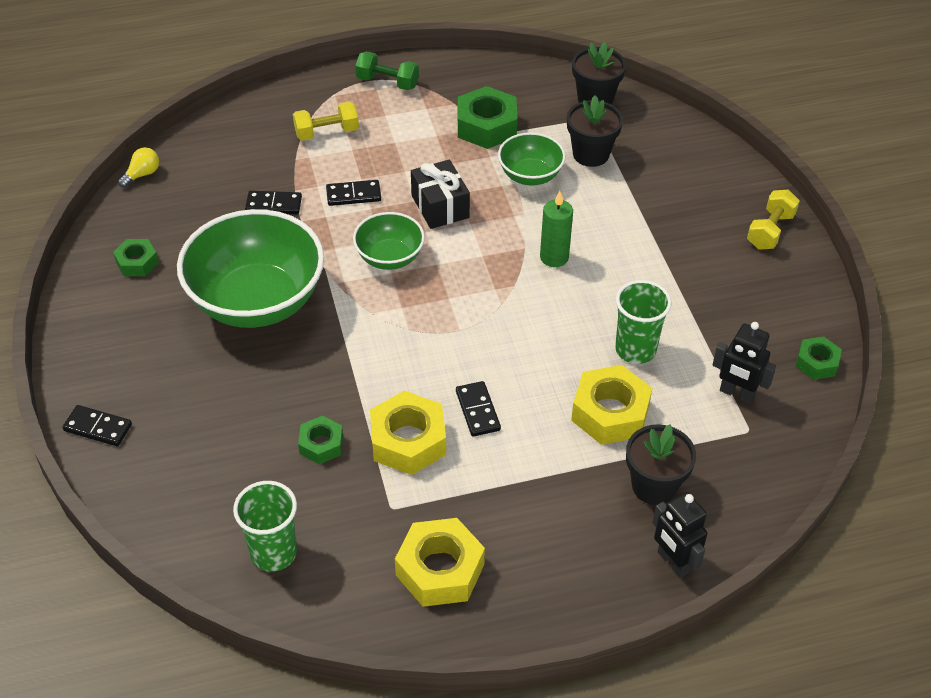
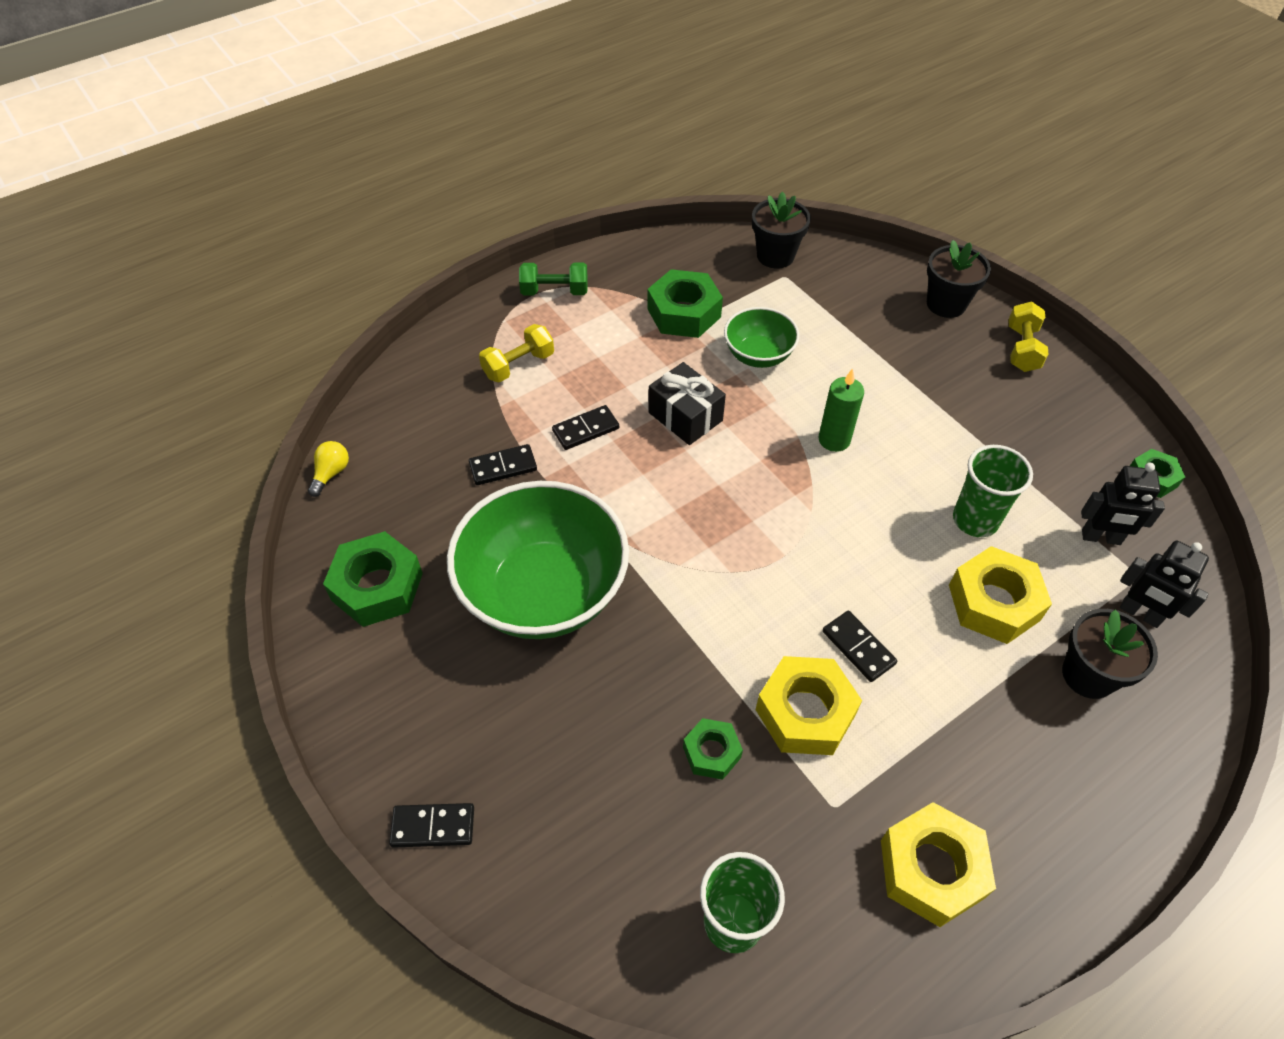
camera: 20 degrees left, 5 degrees up
green nut [113,239,159,276] -> green nut [323,531,423,627], size x1.74
green bowl [353,212,425,270] -> none
black flower pot [567,95,623,167] -> black flower pot moved to [927,240,991,318]
black robot [652,492,707,578] -> black robot moved to [1120,541,1209,628]

